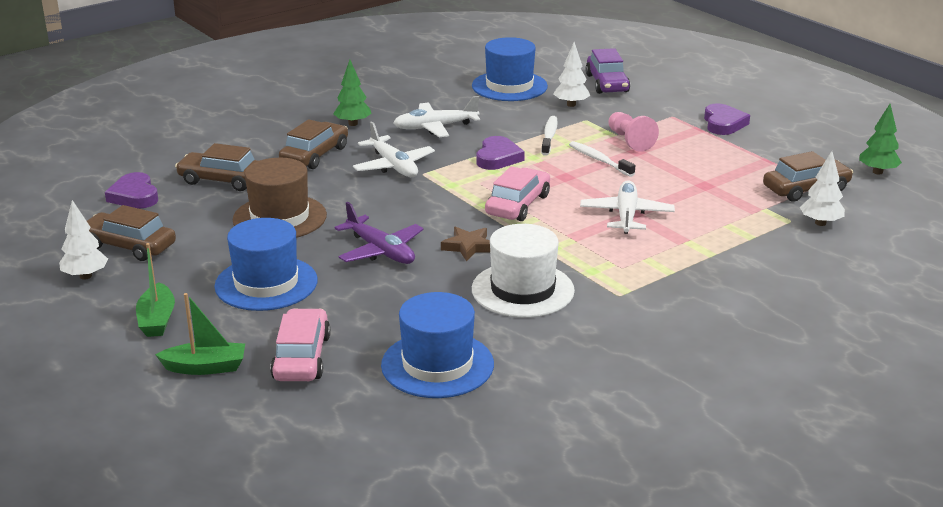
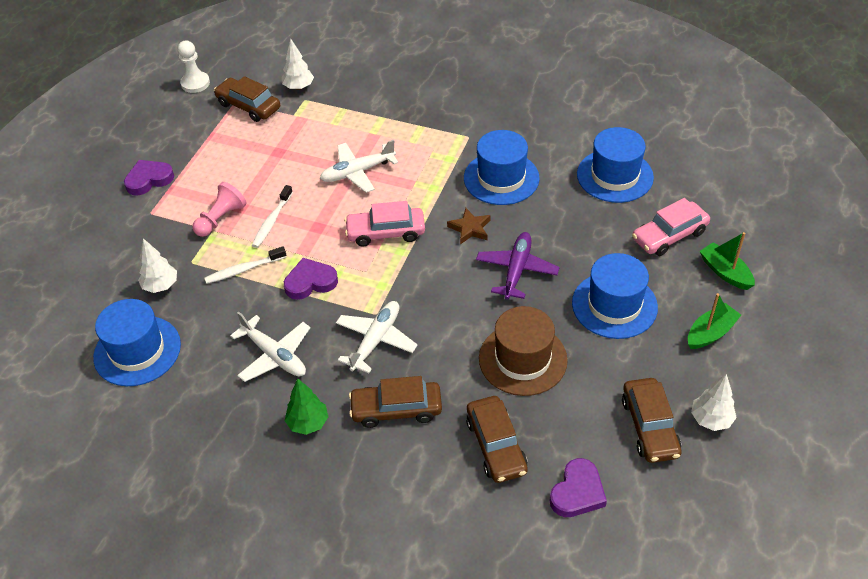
camera: 120 degrees left, 20 degrees up
white hat [472,224,575,318] -> blue hat [464,130,540,205]
purple car [585,48,630,94] -> none
green tree [859,104,902,175] -> white pawn [177,40,210,93]

